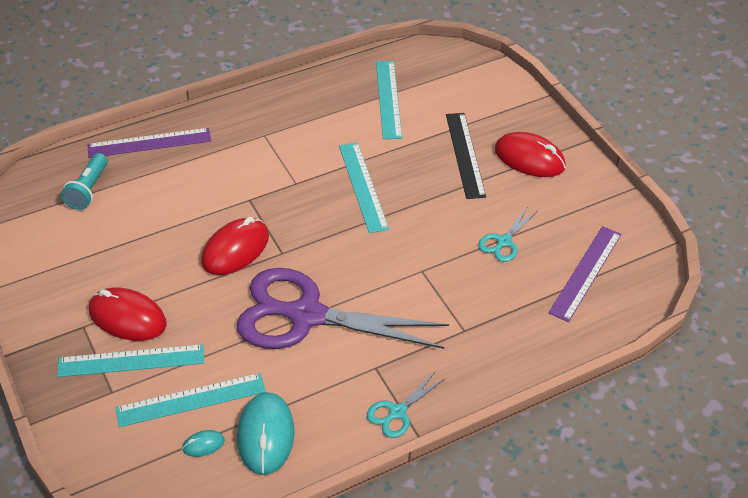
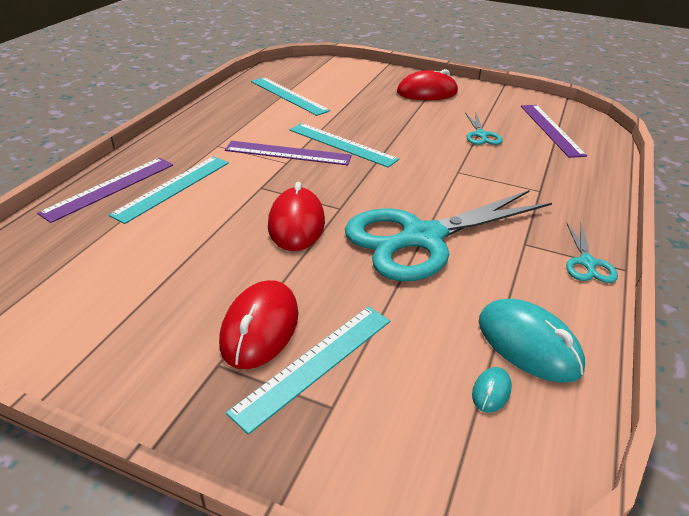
camera: 40 degrees left, 10 degrees down
turquoise flashlight [61,153,108,210] -> none
red mouse [89,288,167,341] -> red mouse turned 60 degrees counterclockwise [219,280,298,369]
turquoise ruler [115,373,266,427] -> turquoise ruler moved to [109,156,229,224]
purple scissors [236,268,449,349] -> turquoise scissors [345,190,552,281]
black ruler [446,113,486,199] -> none
none -> purple ruler [225,141,352,165]

